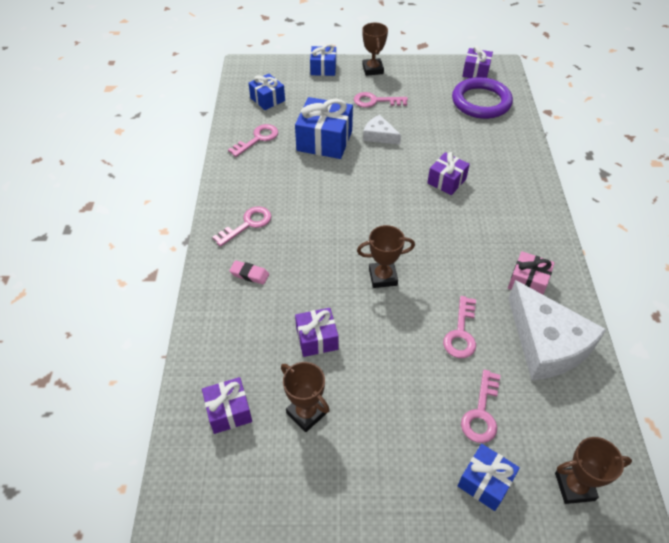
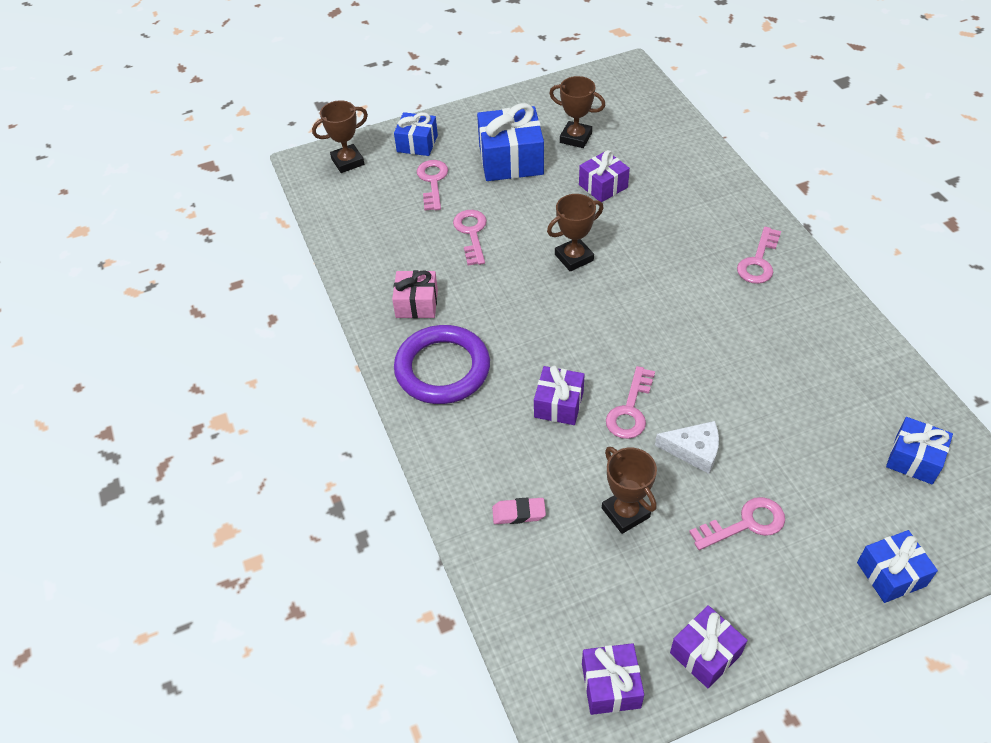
camera: 160 degrees right, 0 degrees up
purple gift [202,377,252,434] -> purple gift moved to [670,605,748,688]
pink key [228,124,278,157] -> pink key moved to [606,366,655,439]
pink eraser [229,260,269,284] -> pink eraser moved to [492,497,546,524]
blue gift [295,97,353,159] -> blue gift moved to [477,103,544,181]
brown trophy [362,23,388,76] -> brown trophy moved to [602,447,657,534]
purple ring [452,77,513,119] -> purple ring moved to [394,325,490,404]
white cheese [508,280,607,380] -> none

